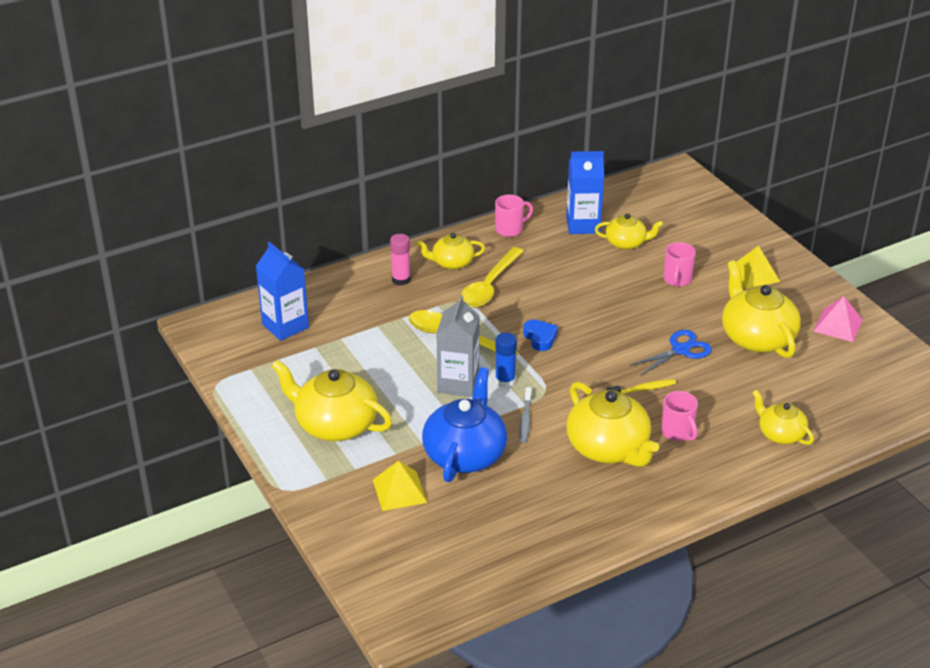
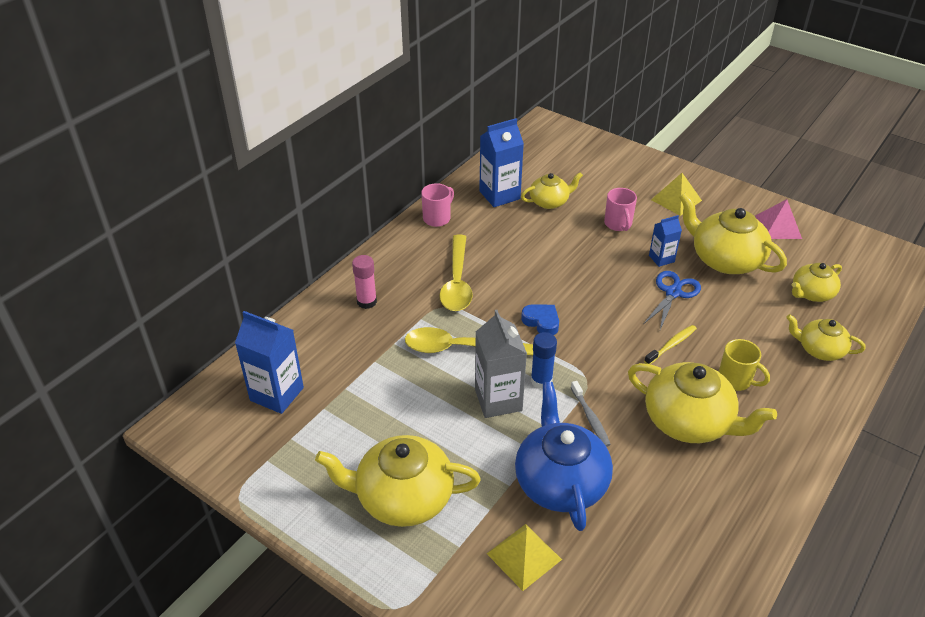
camera: 25 degrees left, 5 degrees up
yellow teapot [417,233,485,270] -> yellow teapot moved to [792,263,842,302]
pink mug [661,391,698,441] -> yellow mug [719,339,770,391]
none -> blue carton [649,215,682,267]

